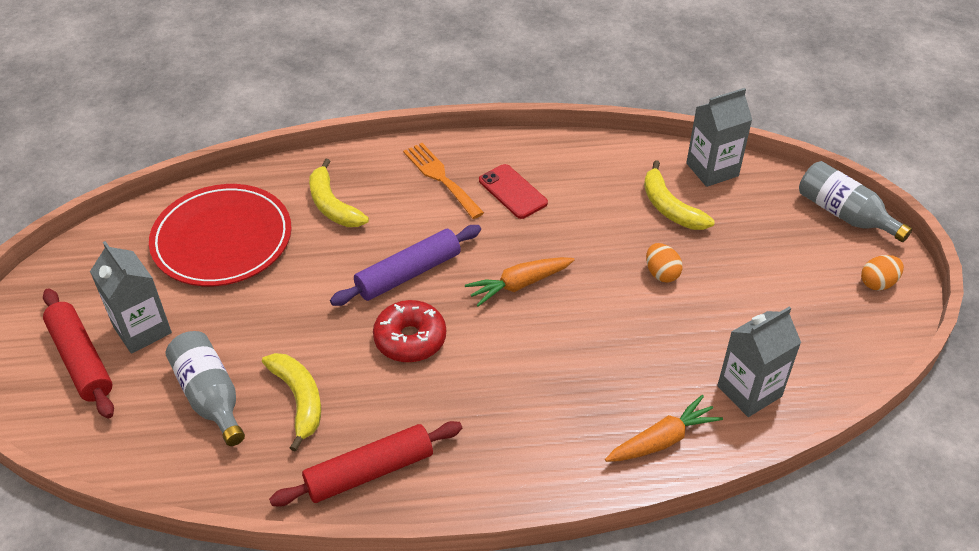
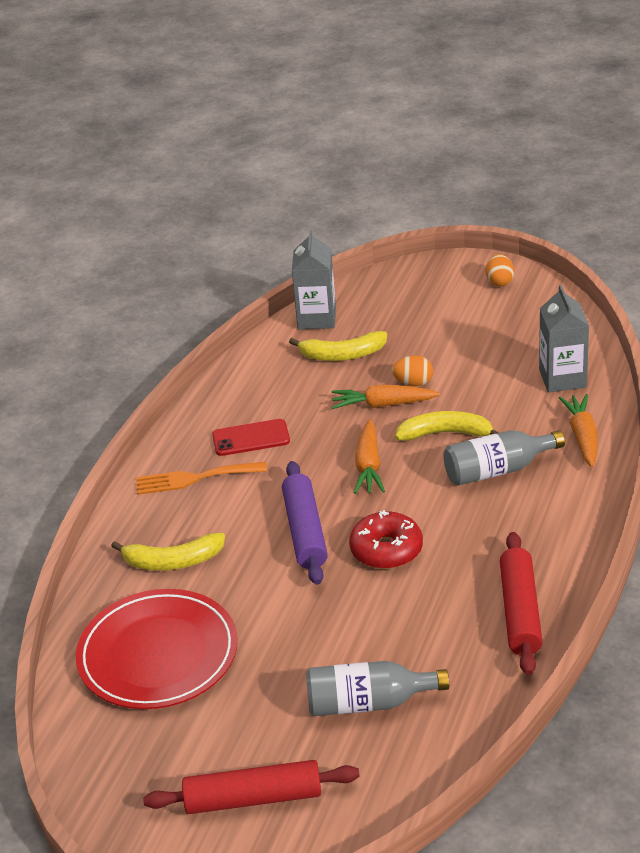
camera: 60 degrees left, 10 degrees down
grey carton [90,241,172,354] -> none
yellow banana [262,353,321,452] -> yellow banana moved to [395,411,499,441]
grey bottle [799,161,912,242] -> grey bottle moved to [443,430,565,486]
none -> orange carrot [331,385,440,409]

